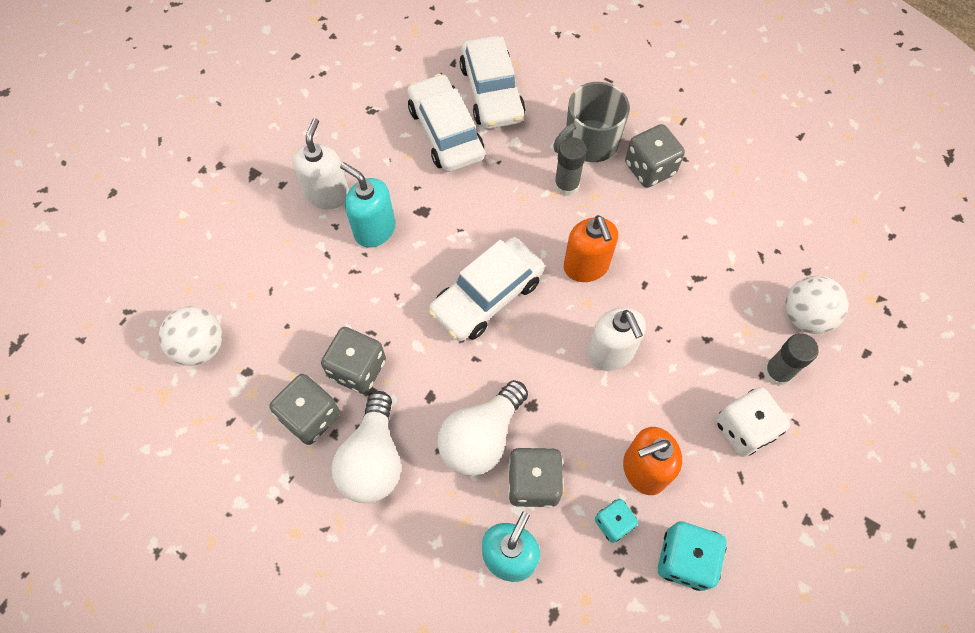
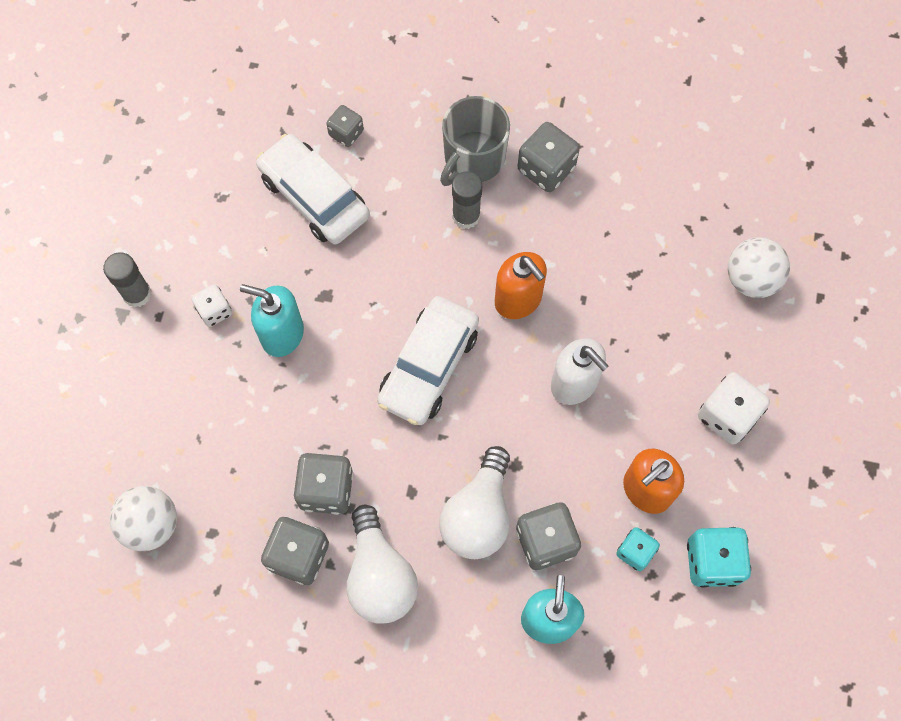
camera: 20 degrees left, 5 degrees up
white soap dispenser [292,118,349,209] -> white dice [191,284,232,327]
white car [460,36,526,129] -> grey dice [326,105,364,147]
grey glue stick [763,333,819,386] -> grey glue stick moved to [103,252,152,308]

